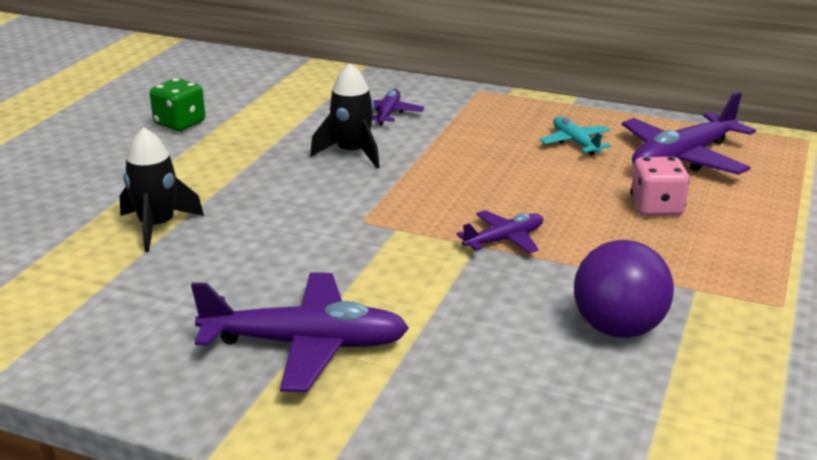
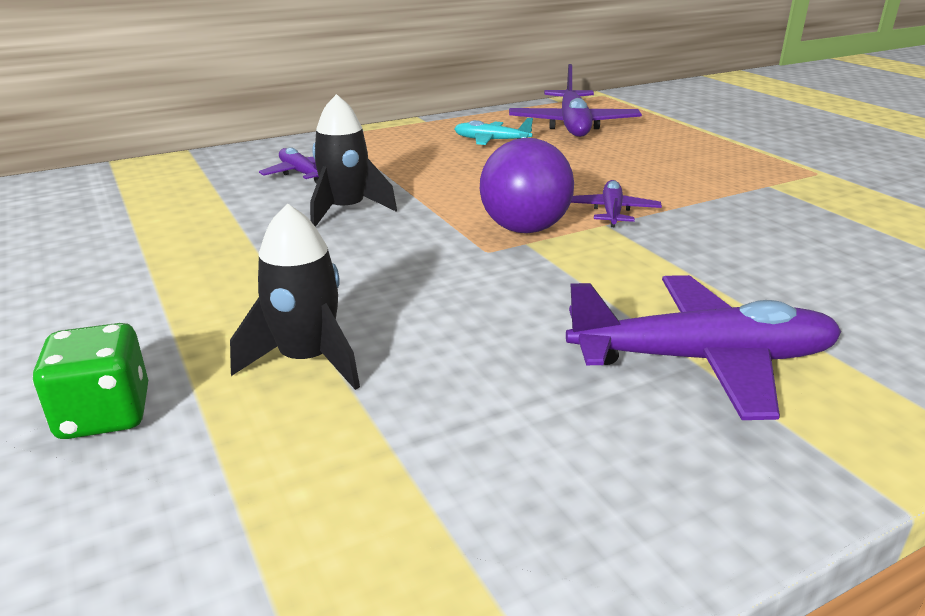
camera: 50 degrees left, 0 degrees up
green dice [150,78,205,131] -> green dice moved to [32,323,148,439]
purple plane [191,272,409,392] -> purple plane turned 45 degrees clockwise [566,275,842,420]
purple ball [574,240,674,338] -> purple ball moved to [480,138,574,233]
pink dice [630,157,690,216] -> none

